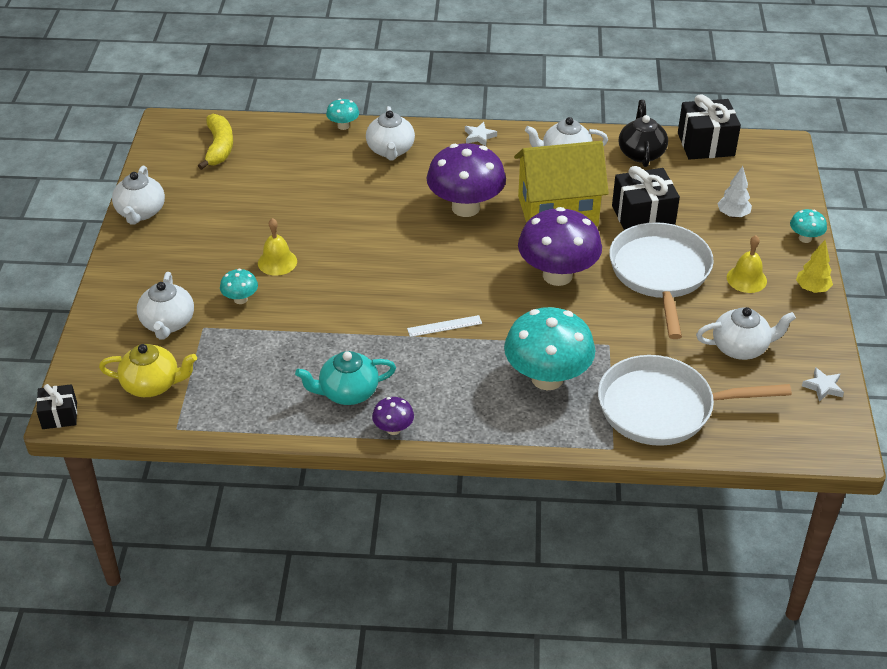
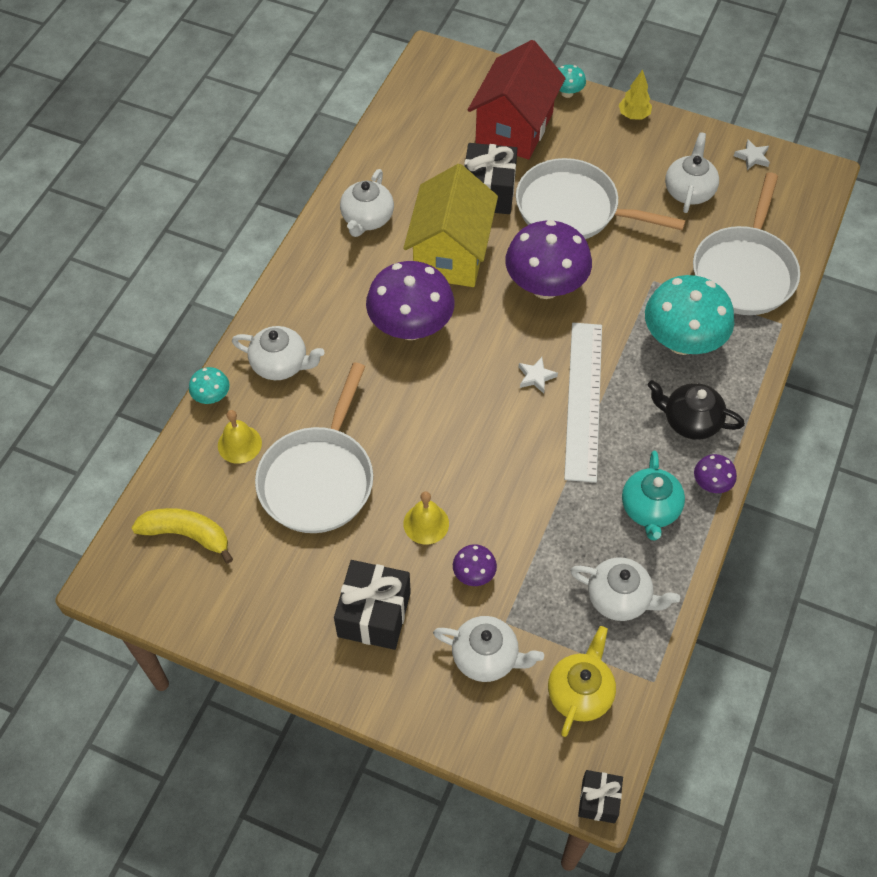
camera: 70 degrees left, 15 degrees up
white teapot [112,166,165,225] -> white teapot moved to [570,557,680,621]
turquoise mushroom [220,269,258,304] -> purple mushroom [453,544,497,586]
white ruler [407,315,482,337] -> white ruler [564,323,602,483], size x2.39
white star [465,122,497,146] -> white star moved to [519,357,558,394]
black teapot [619,100,668,167] -> black teapot moved to [648,380,745,440]
black gift [678,94,741,160] -> black gift moved to [334,560,411,650]
white tree [717,166,752,218] -> red house [468,40,566,159]
yellow bell [727,235,767,293] -> yellow bell moved to [218,410,262,464]
none -> white pan [255,362,373,533]

